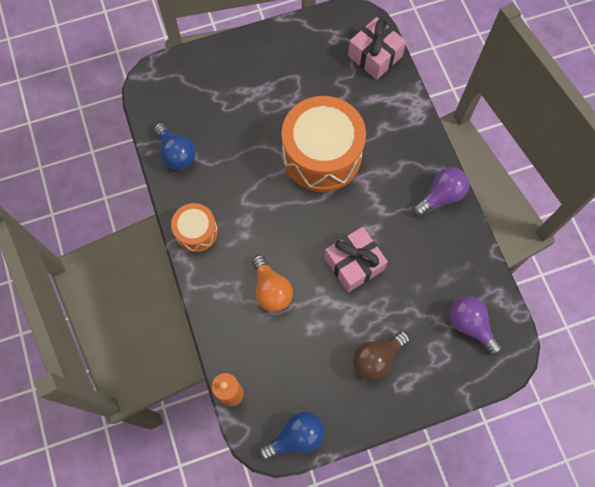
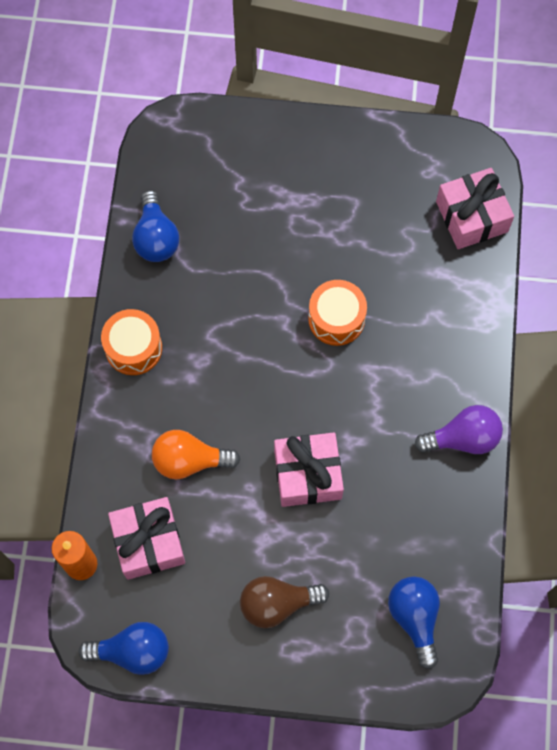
camera: 25 degrees right, 0 degrees up
orange light bulb [252,255,293,312] -> orange light bulb turned 90 degrees clockwise [152,430,241,479]
orange drum [282,96,366,192] -> orange drum [308,280,367,346], size x0.51
purple light bulb [449,296,502,355] -> blue light bulb [388,576,440,669]
none -> pink gift [108,497,185,580]

